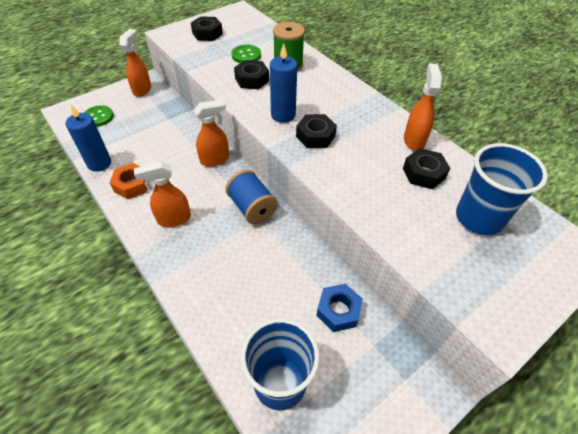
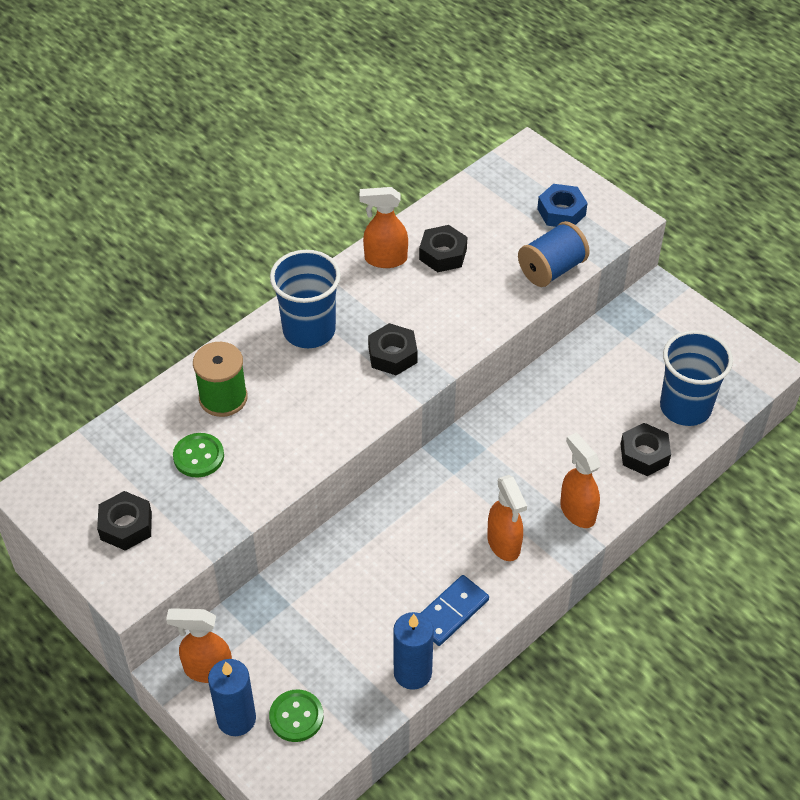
camera: 95 degrees left, 0 degrees up
orange nut [110,163,147,199] -> blue domino [420,575,489,646]
orange spray bottle [194,99,229,167] -> orange spray bottle moved to [560,433,600,528]
blue spool [225,170,278,224] -> blue spool moved to [518,221,590,287]
black nut [234,60,269,89] -> black nut moved to [621,423,671,476]
blue candle [270,43,297,123] -> blue candle moved to [208,659,256,736]
blue nut [316,284,363,332] -> blue nut moved to [537,184,588,227]
blue cup [456,143,548,235] -> blue cup moved to [270,250,341,348]

